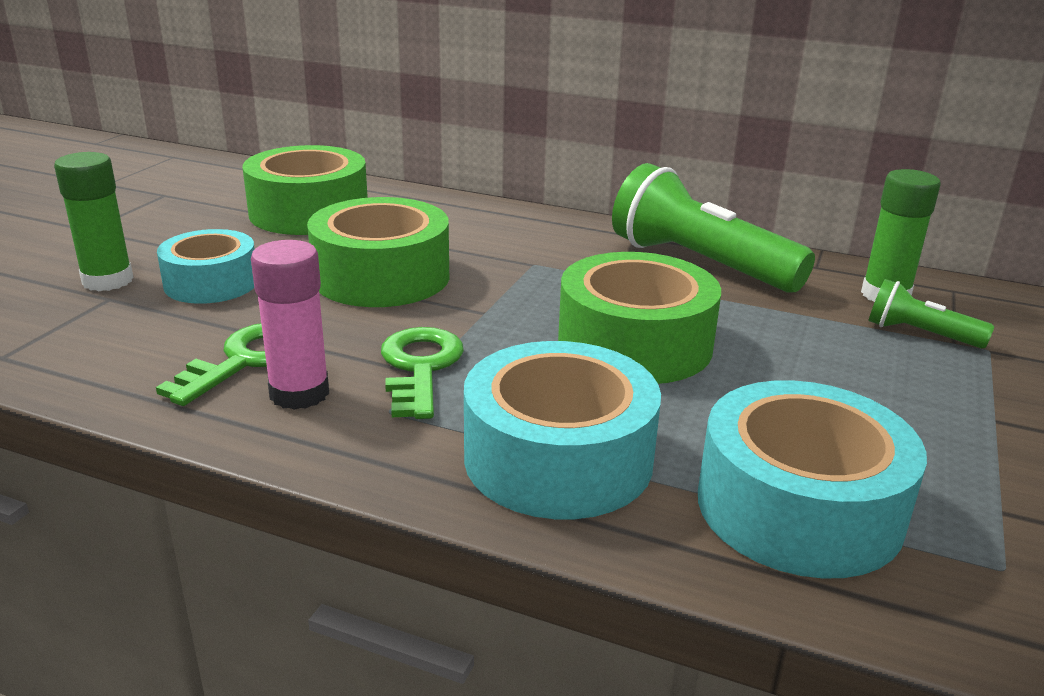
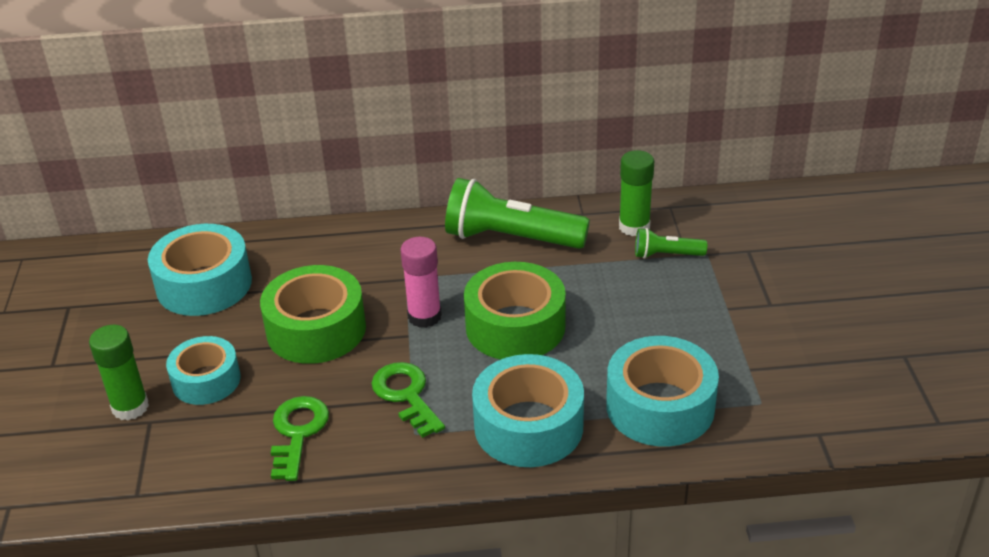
camera: 25 degrees left, 10 degrees up
green tape [242,145,368,235] -> turquoise tape [148,224,252,316]
pink glue stick [251,240,329,410] -> pink glue stick moved to [400,237,442,328]

